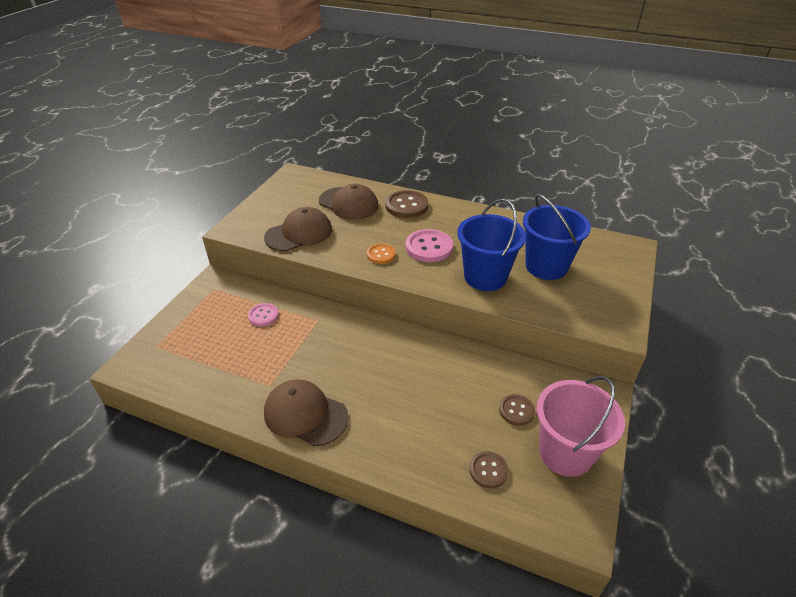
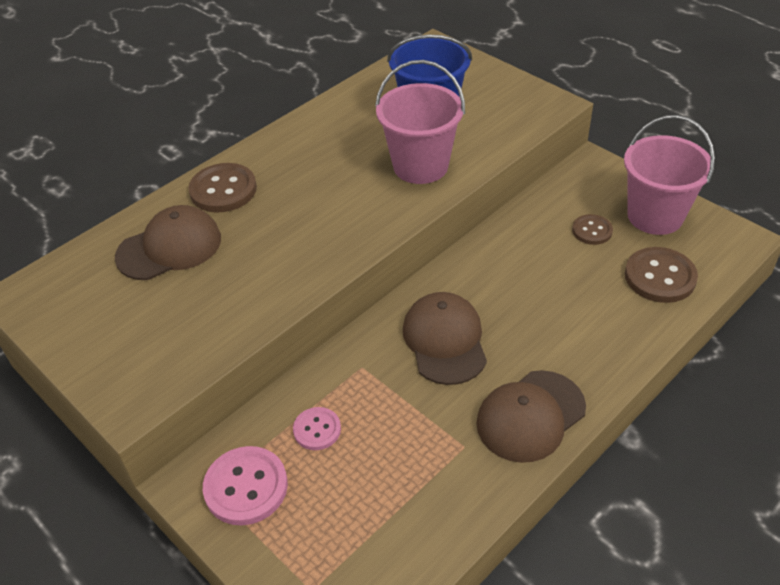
camera: 65 degrees left, 5 degrees up
brown cap [264,207,332,251] -> brown cap moved to [403,292,487,385]
orange button [367,244,396,264] -> none
pink button [406,229,453,262] -> pink button moved to [203,446,288,525]
blue bucket [457,199,526,291] -> pink bucket [375,60,465,184]
brown button [469,451,509,488] -> brown button [625,247,698,303], size x1.67

